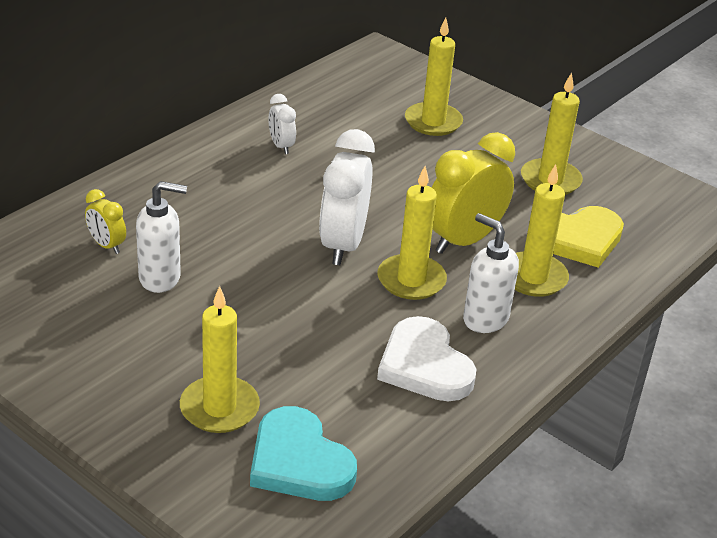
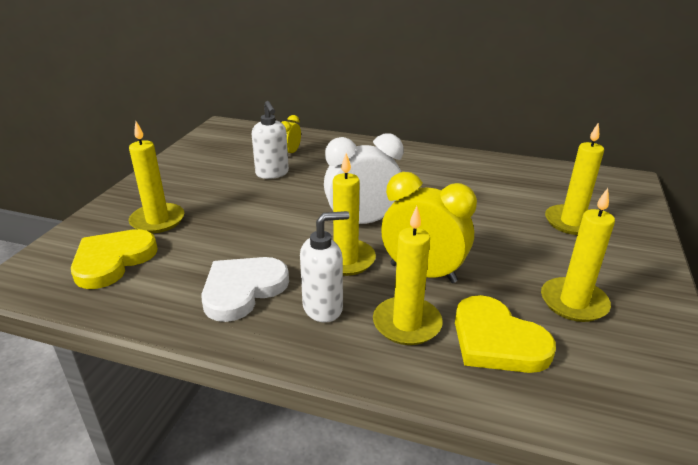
camera: 70 degrees right, 5 degrees down
turquoise heart [250,406,357,501] -> yellow heart [71,229,158,289]
white clock [268,94,296,154] -> none
white soap dispenser [463,213,519,333] -> white soap dispenser turned 45 degrees clockwise [300,211,349,322]

